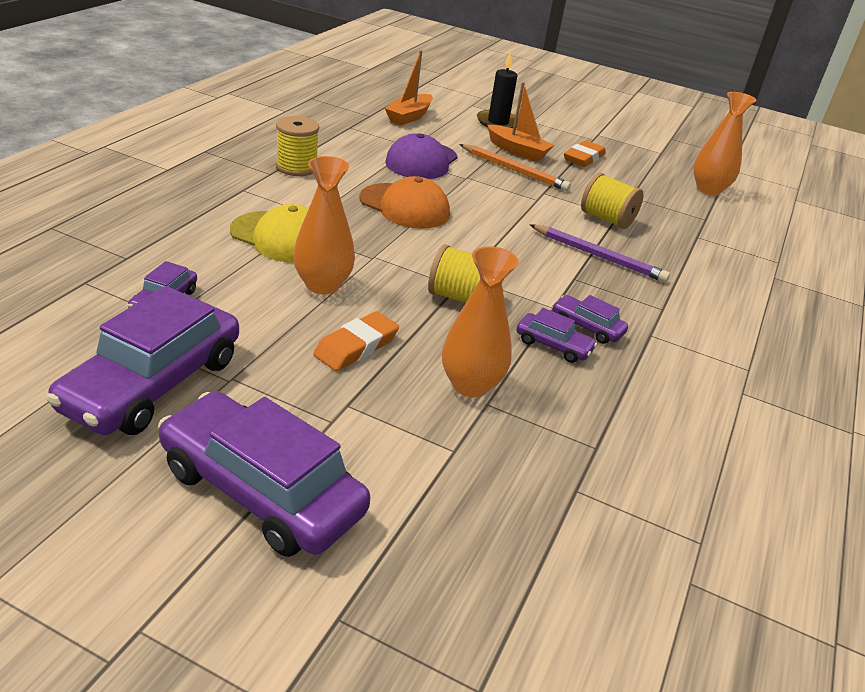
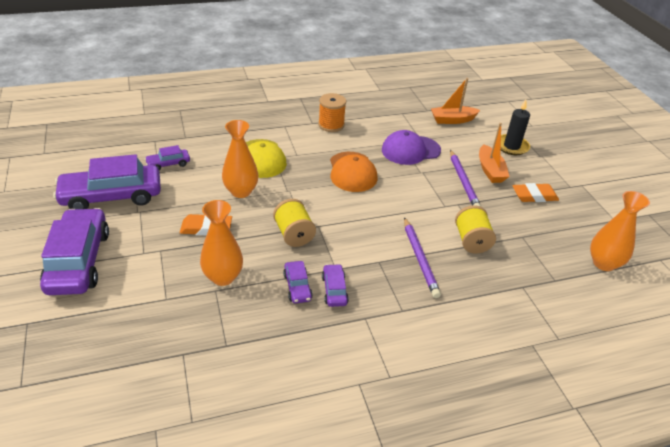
camera: 50 degrees right, 5 degrees up
yellow spool [276,116,319,176] -> orange spool [318,93,346,132]
orange pencil [459,144,571,191] -> purple pencil [450,150,481,207]

